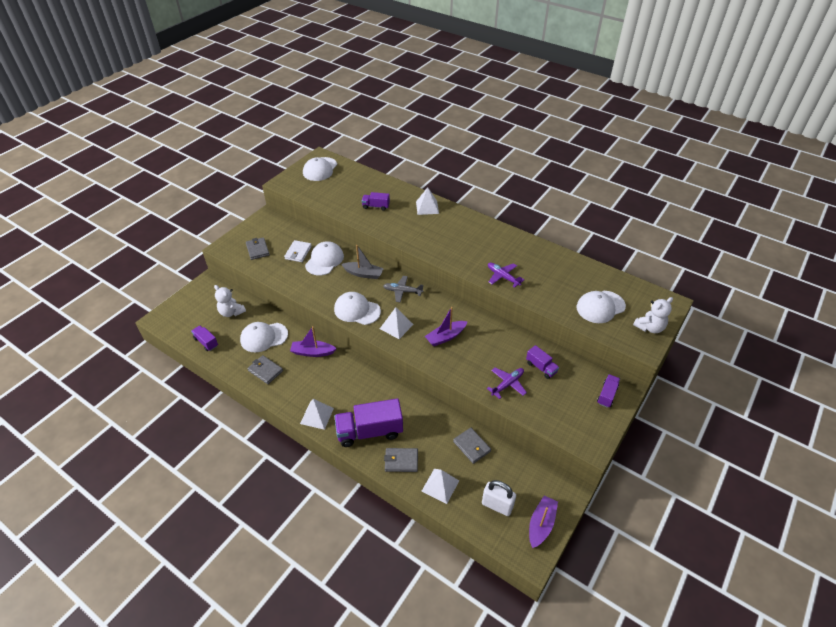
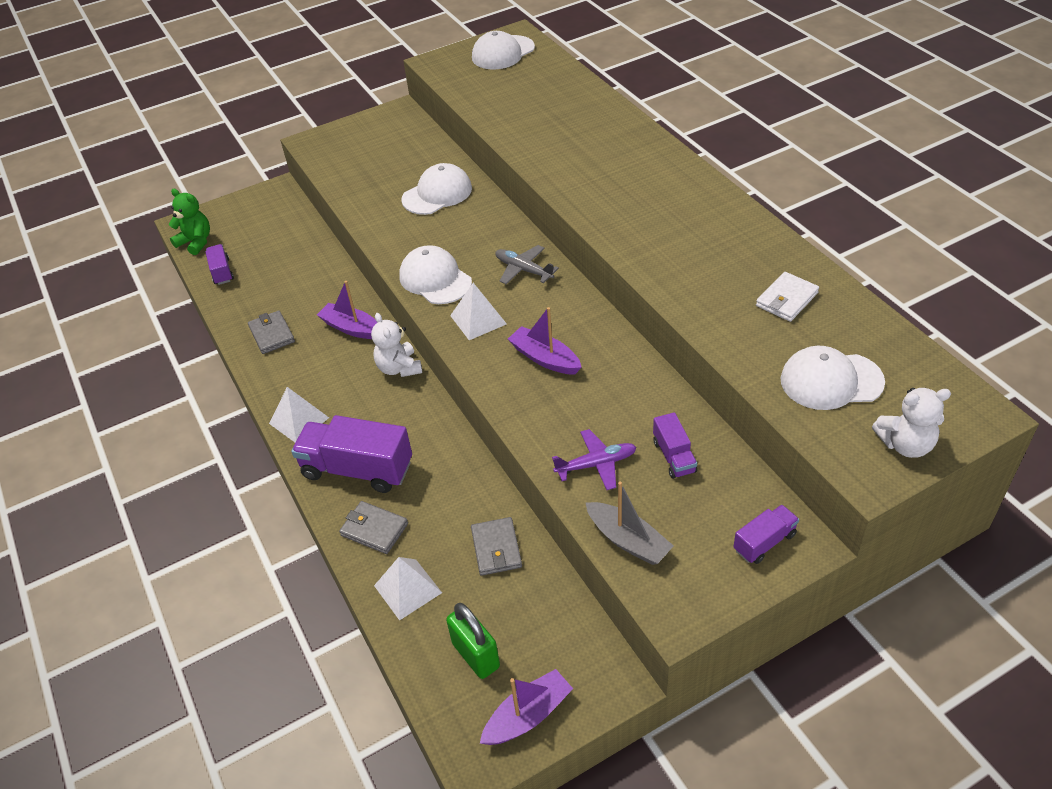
camera: 30 degrees right, 0 degrees up
white teddy bear [214,285,246,317] -> white teddy bear moved to [371,313,422,377]
white cap [240,322,288,352] -> none
grey wallet [246,237,270,260] -> none
white wallet [284,240,312,262] -> white wallet moved to [756,272,819,322]
grey boat [341,245,384,279] -> grey boat moved to [586,481,674,565]
purple truck [362,192,390,211] -> none
white pyramid [416,187,439,215] -> none
purple boat [425,307,468,346] -> purple boat turned 45 degrees clockwise [508,307,582,375]
white padlock [482,480,516,516] -> green padlock [446,603,500,679]
purple plane [488,263,524,288] -> none
none -> green teddy bear [168,189,210,255]

